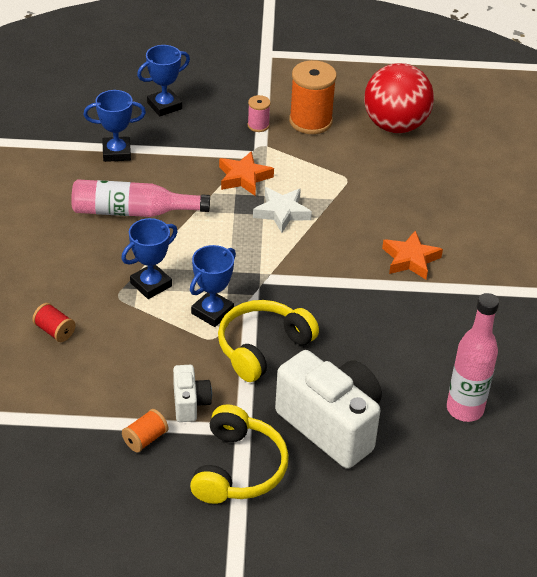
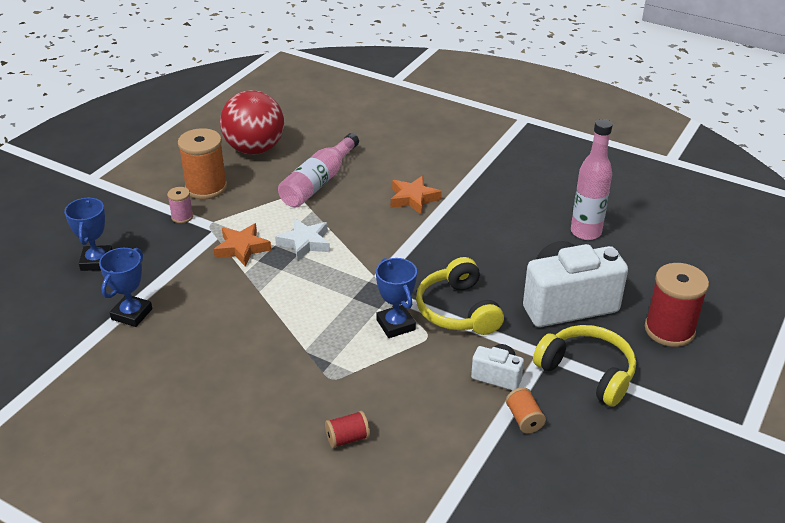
camera: 60 degrees left, 5 degrees down
pink bottle [71,179,210,217] -> pink bottle moved to [278,133,359,208]
blue trophy [121,218,178,299] -> none
none -> red spool [645,263,709,347]

